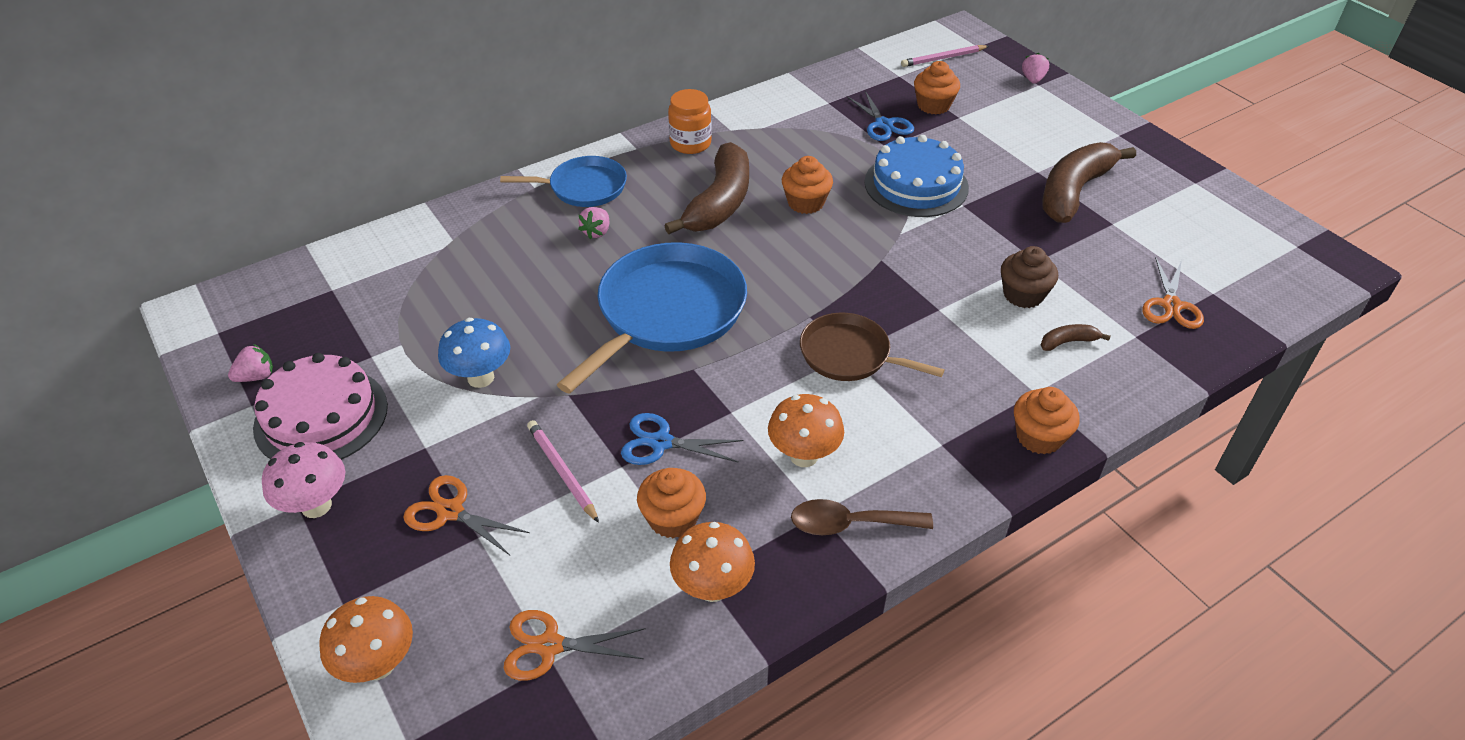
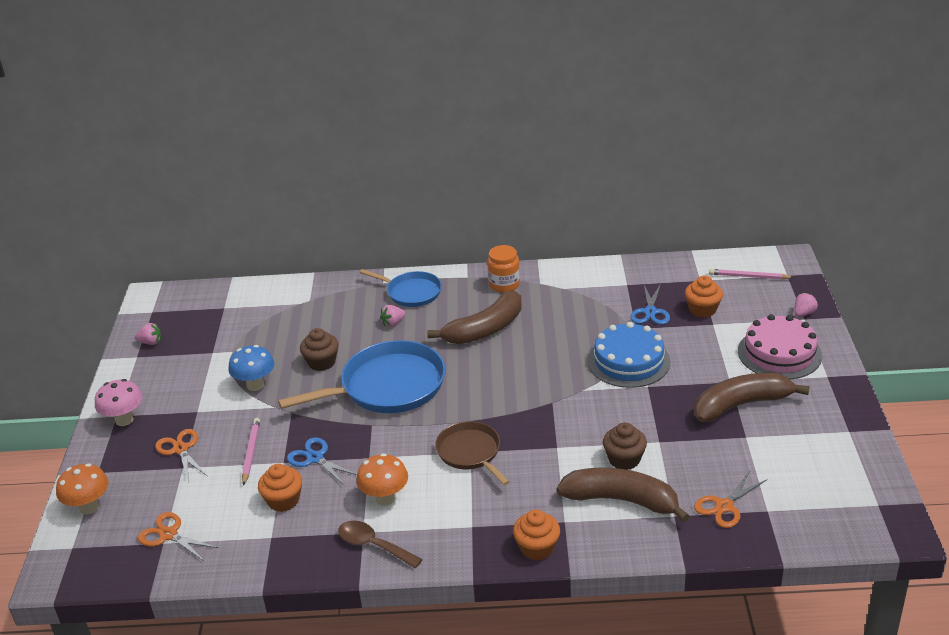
camera: 35 degrees right, 10 degrees down
pink cake [253,353,388,460] -> pink cake moved to [738,314,822,379]
orange mushroom [670,522,755,602] -> none
orange cupcake [782,156,833,214] -> none
brown banana [1041,324,1110,351] -> brown banana [557,468,690,522], size x2.37
none -> brown cupcake [300,328,339,371]

